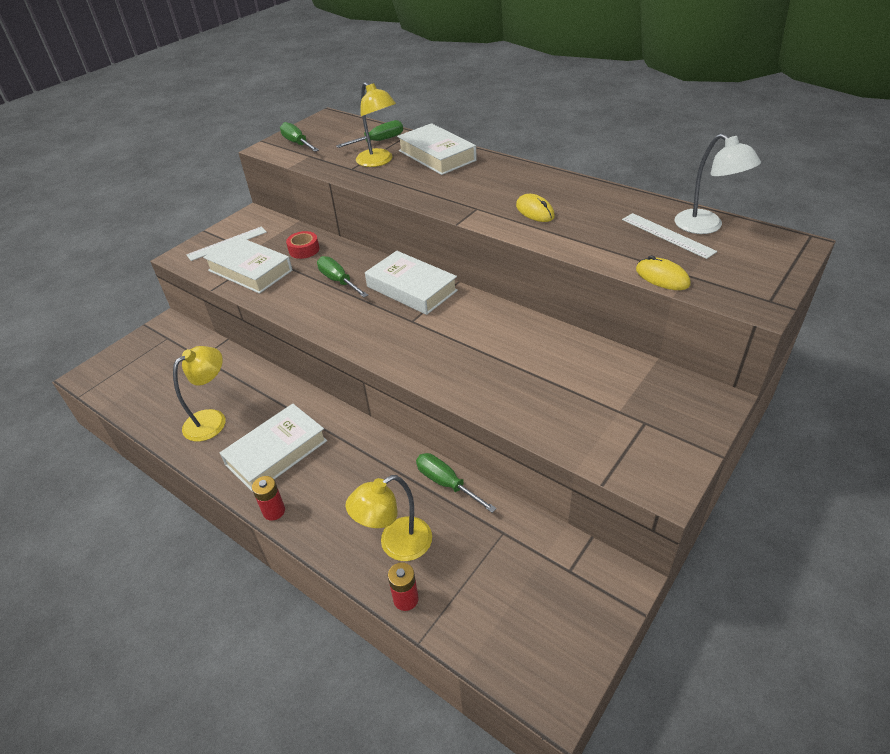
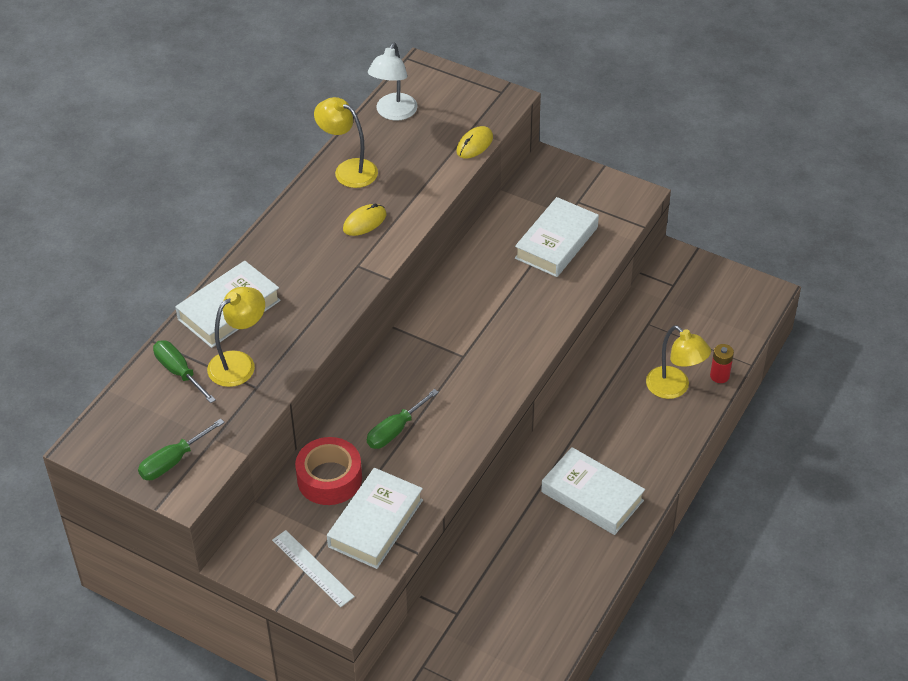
camera: 100 degrees left, 5 degrees up
yellow lamp [173,346,226,442] -> yellow lamp moved to [314,97,378,188]
red battery [252,476,285,521] -> none
red tape [286,231,319,259] -> red tape [295,437,362,505], size x1.68
white book [365,251,458,315] -> white book moved to [515,197,599,277]
green screwdriver [416,453,497,513] -> none
white ruler [622,213,717,259] -> none
white lamp [674,133,761,234] -> white lamp turned 150 degrees clockwise [368,43,418,121]

